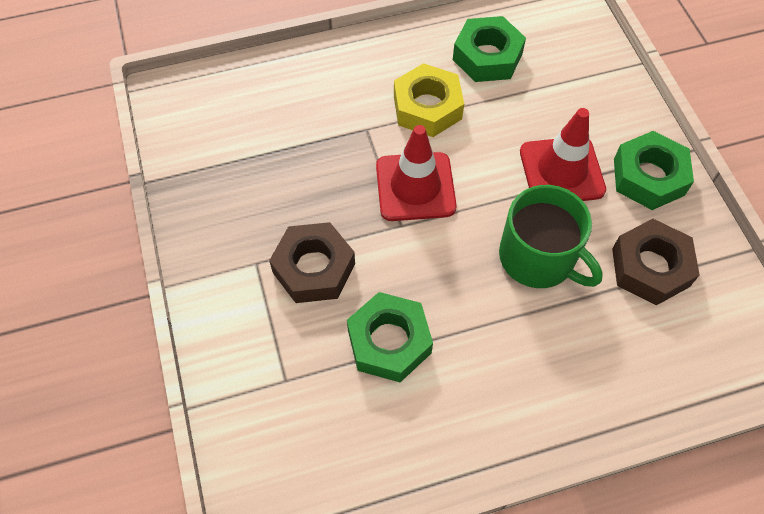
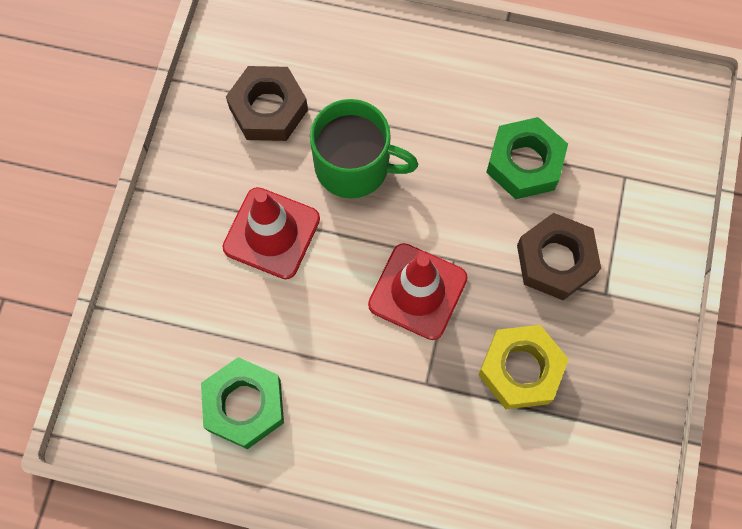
camera: 150 degrees left, 10 degrees up
yellow nut [394,63,464,137] -> yellow nut moved to [478,325,569,409]
green mug [499,185,603,288] -> green mug turned 120 degrees clockwise [310,99,418,198]
green nut [614,131,694,210] -> none

